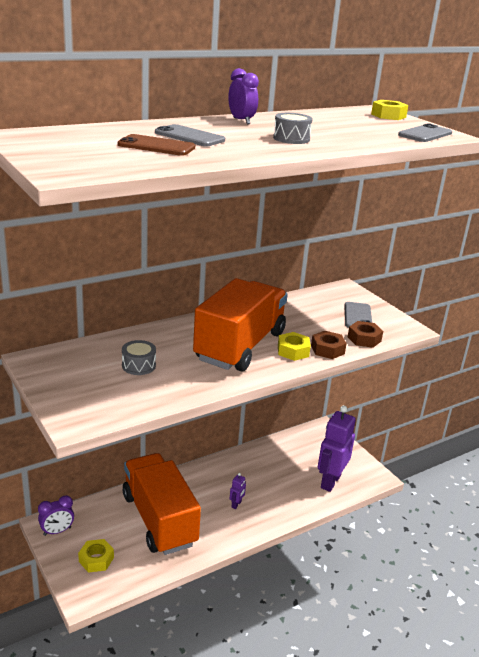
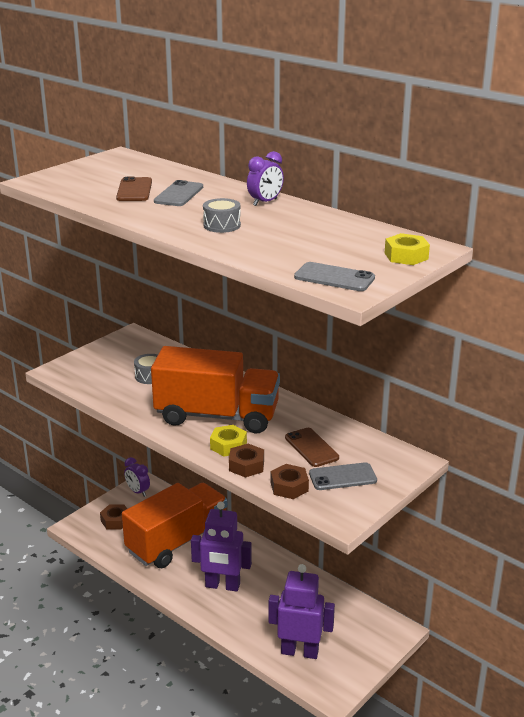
camera: 75 degrees right, 0 degrees up
yellow nut [78,539,114,573] -> brown nut [100,504,127,529]
purple robot [230,473,246,509] -> purple robot [191,501,252,591], size x2.39
none -> brown phone [285,428,339,467]

